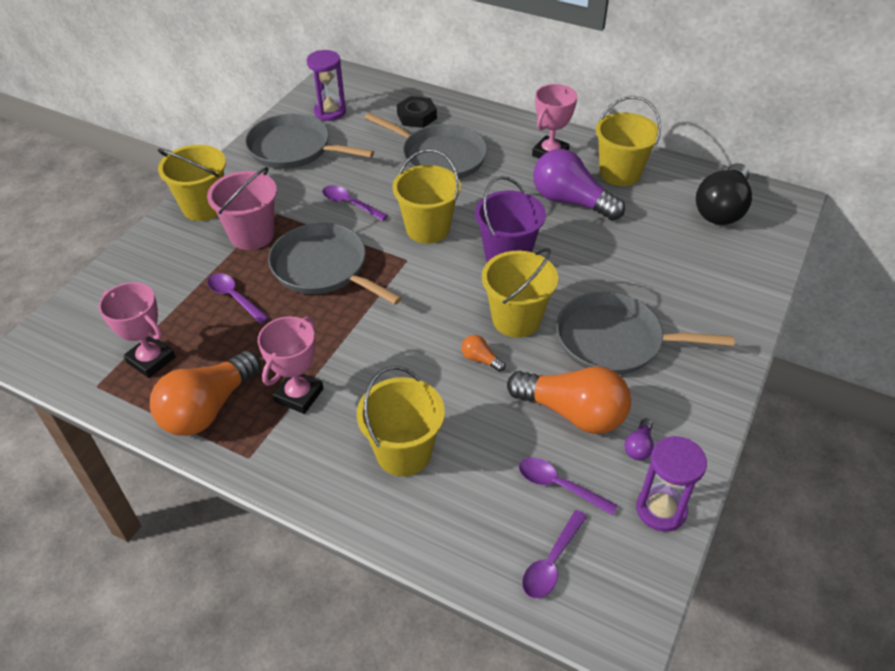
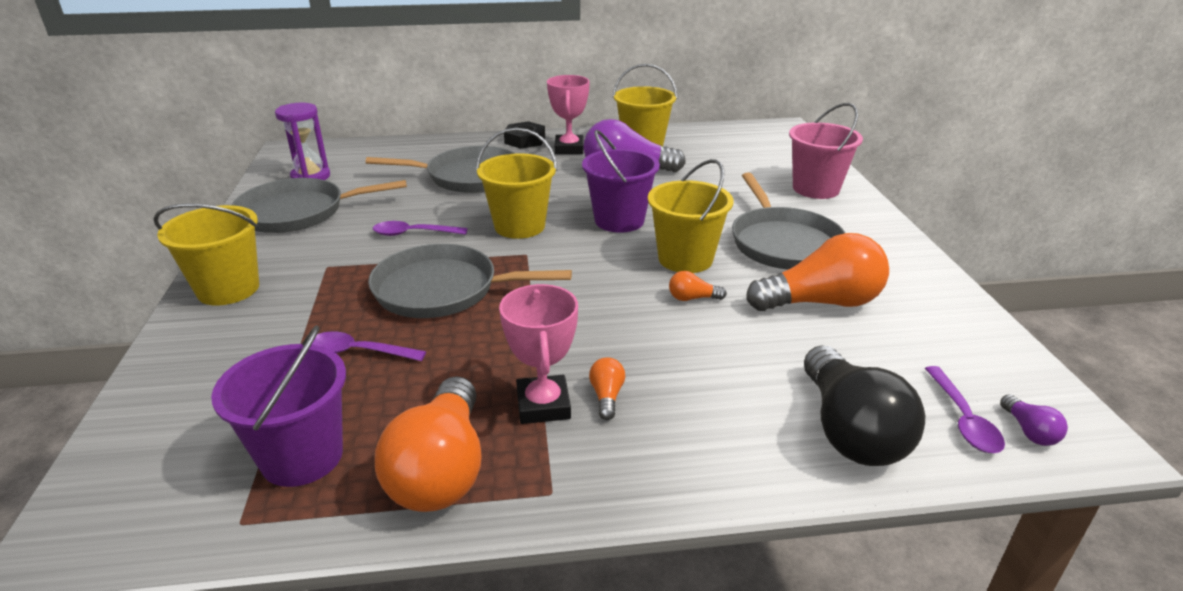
camera: 35 degrees left, 15 degrees down
pink trophy [99,282,176,378] -> purple bucket [211,325,346,487]
pink bucket [207,167,277,250] -> pink bucket moved to [789,103,863,199]
yellow bucket [357,366,445,476] -> none
black nut [397,96,437,128] -> black nut moved to [504,121,545,149]
purple spoon [519,457,618,516] -> none
grey pan [556,292,734,375] -> grey pan turned 75 degrees counterclockwise [732,172,845,270]
purple light bulb [624,419,654,460] -> purple light bulb moved to [1000,394,1068,446]
purple hourglass [636,436,707,532] -> none
black light bulb [696,163,752,225] -> black light bulb moved to [804,345,925,466]
none -> orange light bulb [589,357,625,420]

